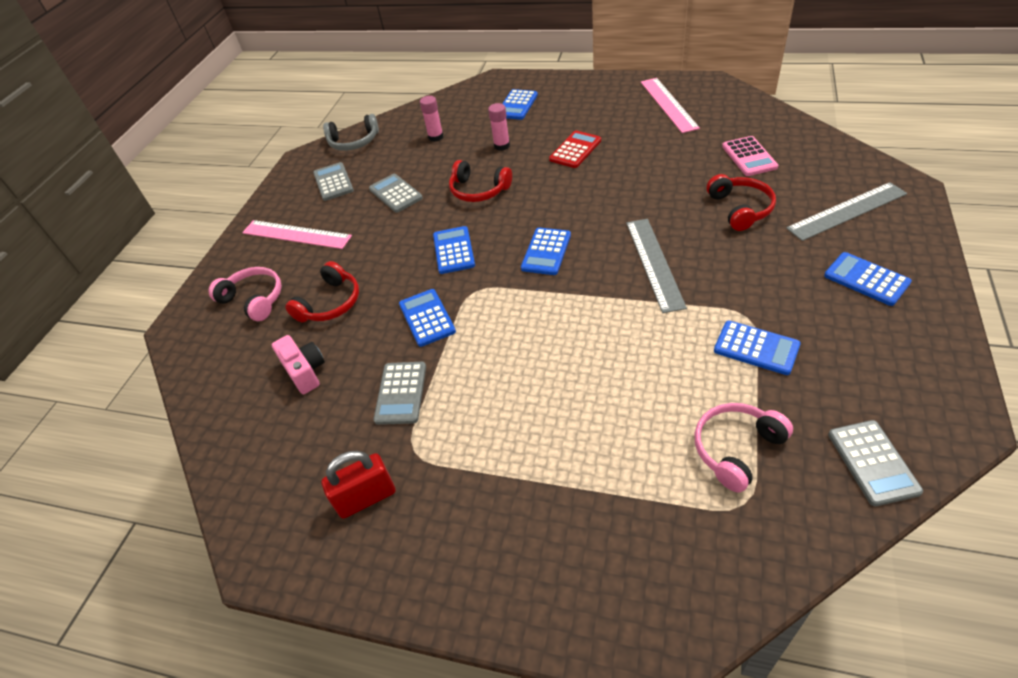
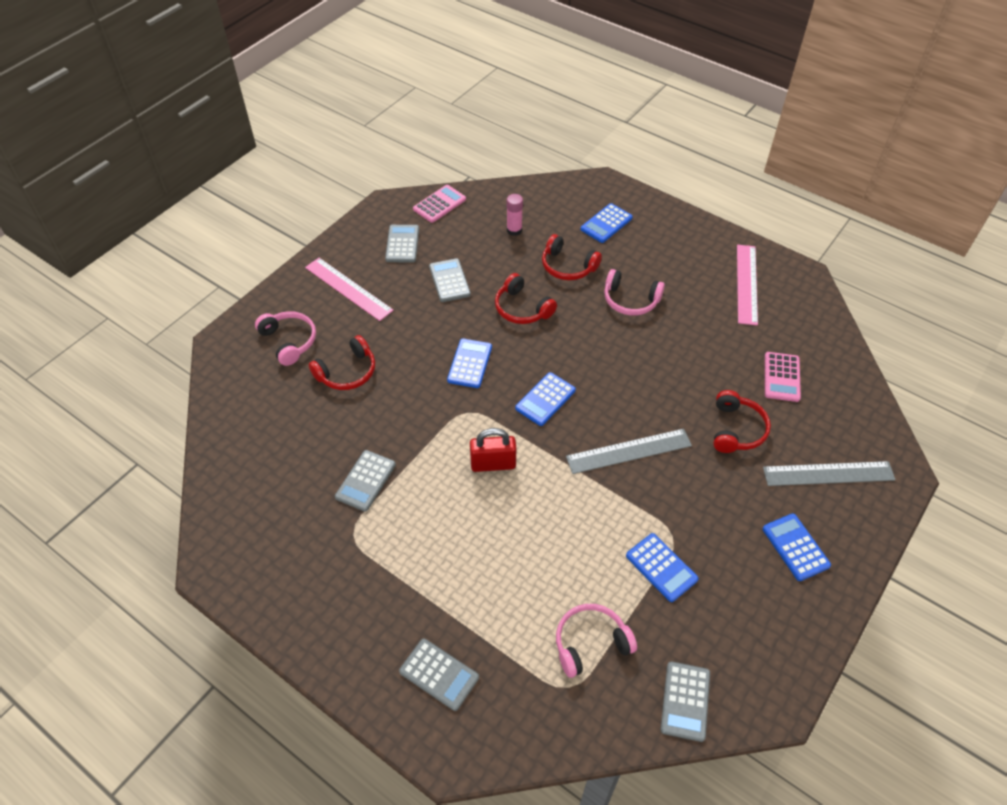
camera: 15 degrees right, 5 degrees up
pink camera [272,335,325,394] -> none
red padlock [321,451,396,519] -> red padlock moved to [470,428,516,472]
grey headphones [323,114,379,151] -> pink calculator [413,185,466,223]
blue calculator [399,289,456,347] -> none
pink glue stick [488,103,510,151] -> red headphones [542,234,602,280]
red calculator [549,131,601,168] -> pink headphones [604,269,665,316]
grey ruler [626,219,687,313] -> grey ruler turned 60 degrees clockwise [566,429,692,474]
none -> grey calculator [399,639,479,711]

